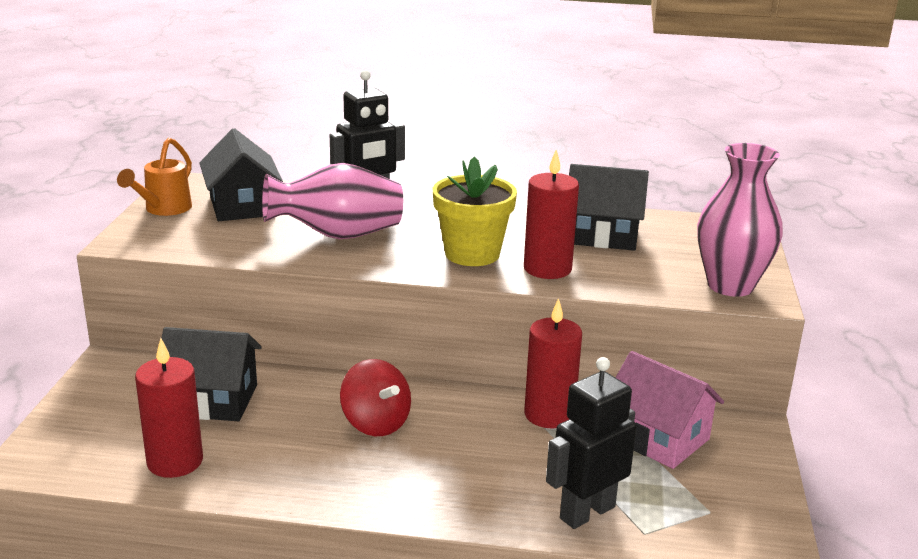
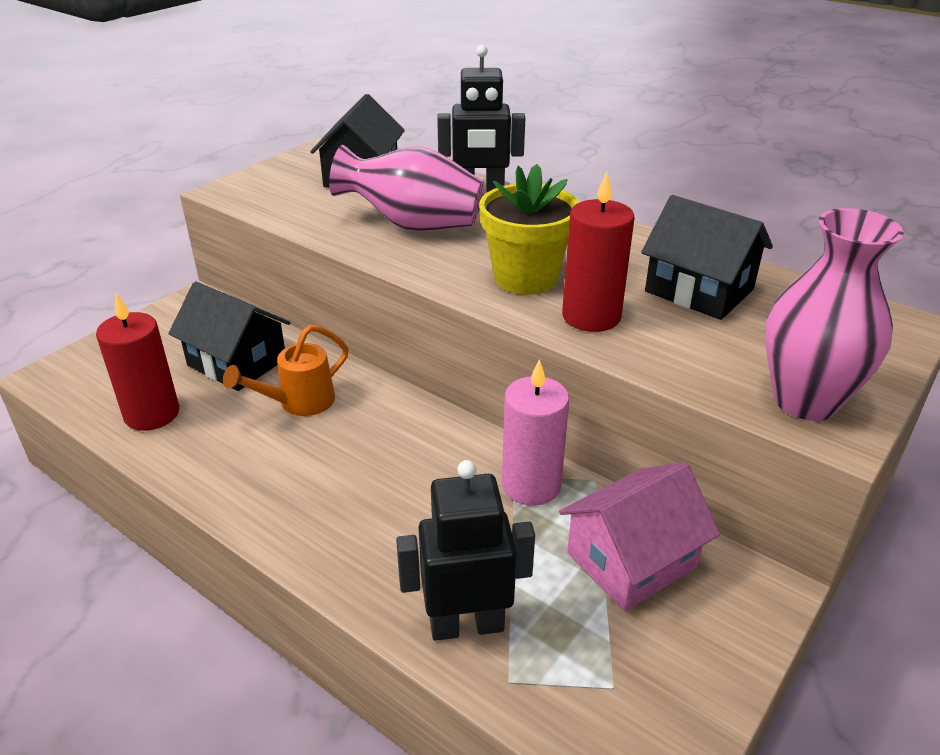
camera: 30 degrees right, 10 degrees up
orange watering can [117,138,192,216] -> orange watering can moved to [223,325,349,416]
red spinning top [340,359,411,436] -> none
red candle [524,298,582,428] -> pink candle [502,359,569,506]
pink house [615,351,724,469] -> pink house turned 75 degrees clockwise [559,462,720,611]

